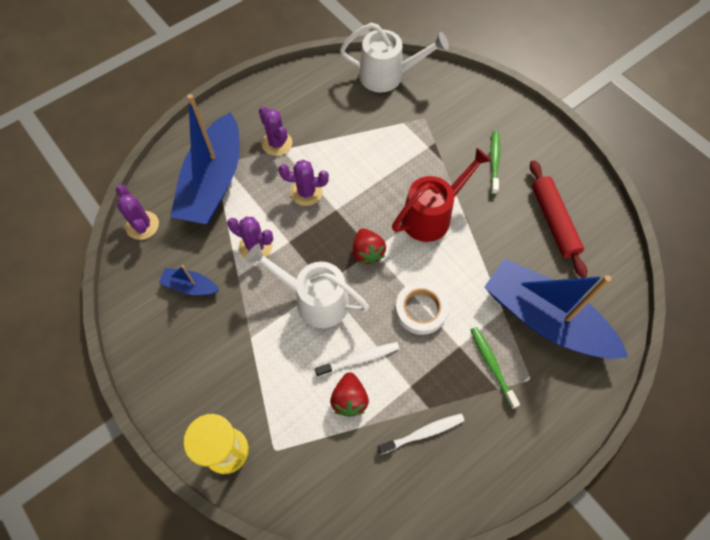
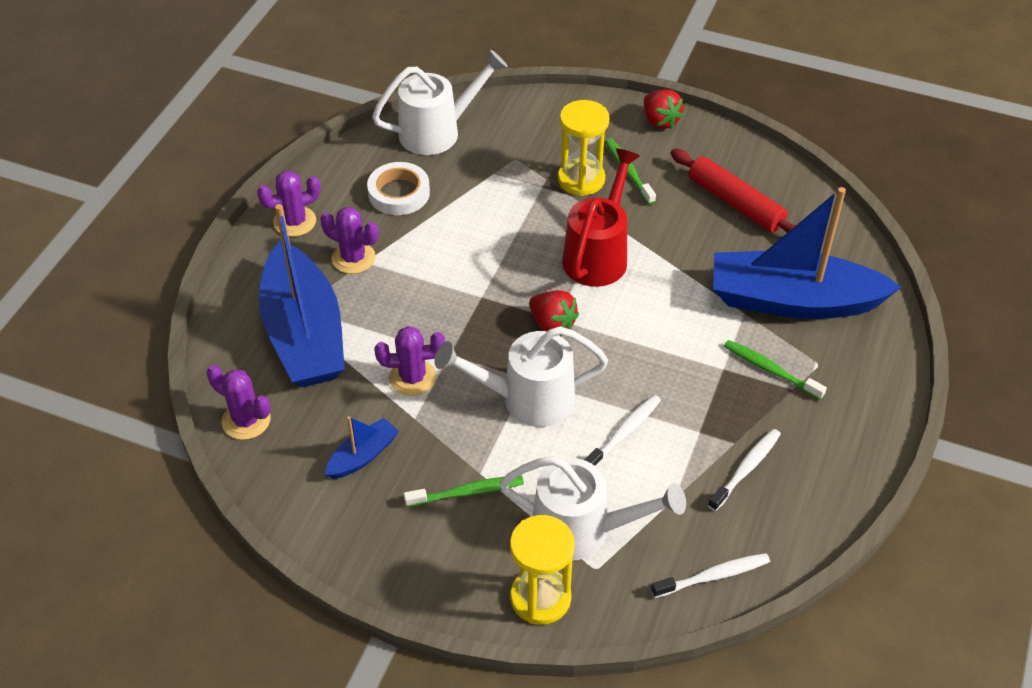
camera: 30 degrees left, 15 degrees down
blue boat [159,265,219,295] -> blue boat turned 150 degrees clockwise [325,416,399,479]
purple cactus [279,160,329,206] -> purple cactus moved to [257,170,321,237]
red strawberry [330,372,369,417] -> red strawberry moved to [644,89,684,129]
white tape [395,282,449,335] -> white tape moved to [367,162,430,215]
none -> green toothbrush [404,475,524,507]
none -> white watering can [499,456,686,561]
none -> yellow hourglass [558,100,610,196]
none -> white toothbrush [651,553,770,598]

